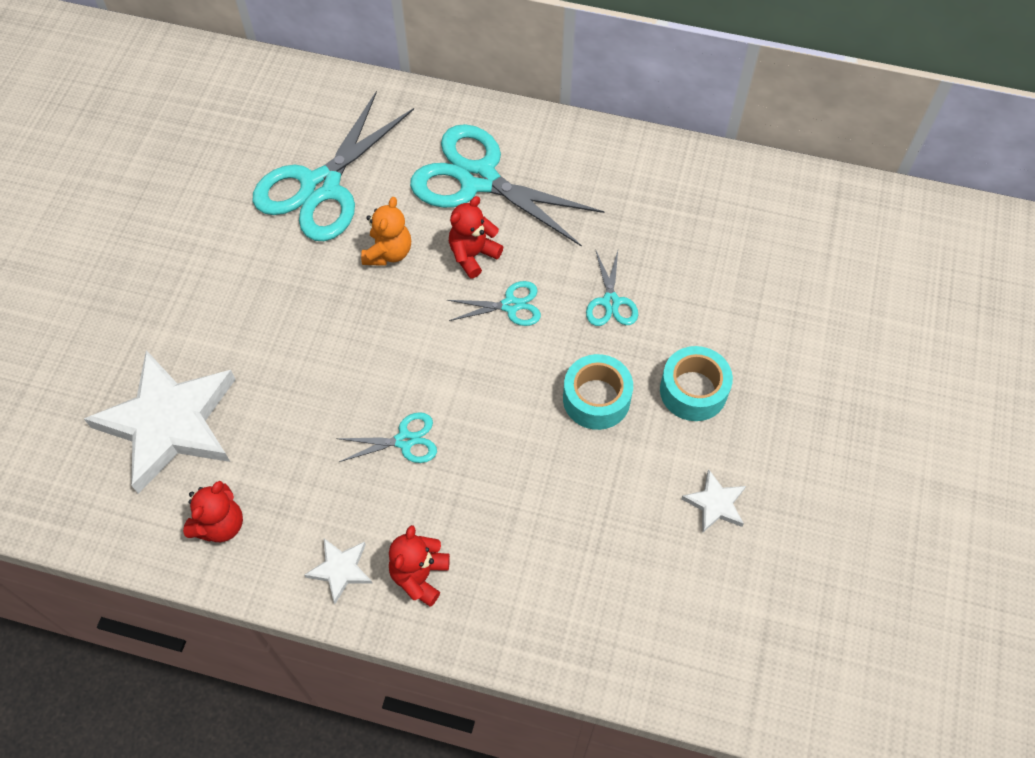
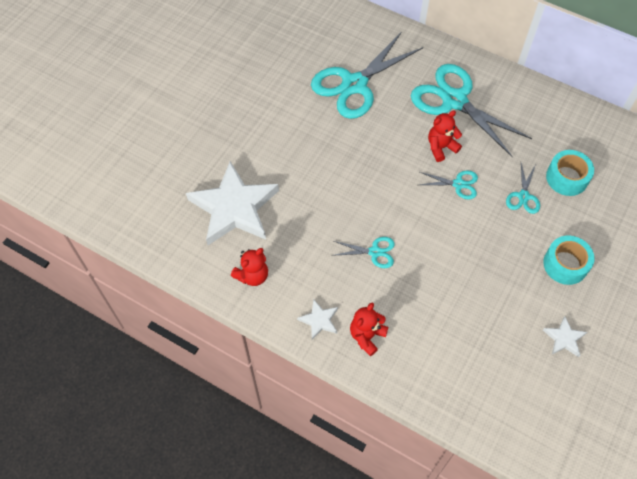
camera: 15 degrees right, 0 degrees up
orange teddy bear [361,197,411,266] -> none
turquoise tape [563,354,633,430] -> turquoise tape moved to [546,150,594,196]

